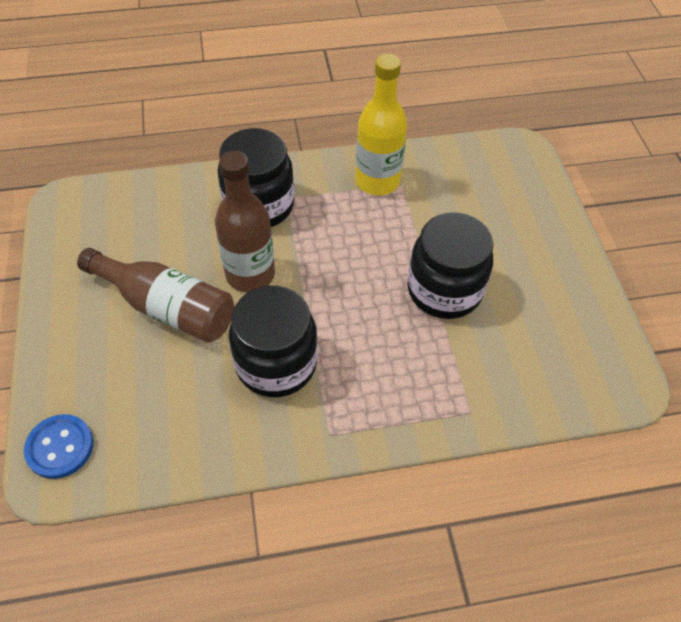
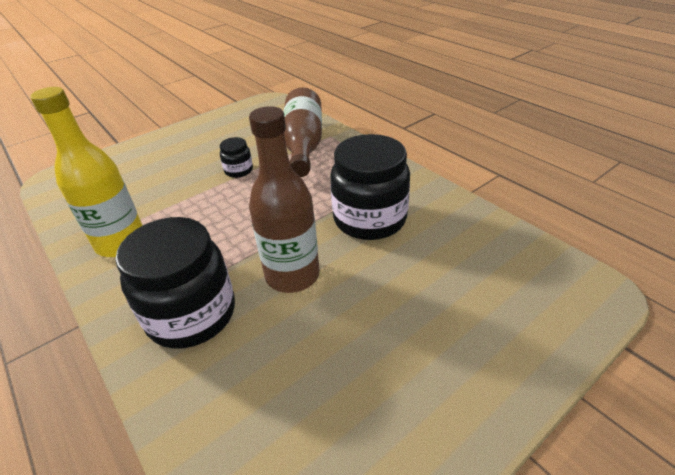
camera: 115 degrees left, 15 degrees down
blue button [24,414,93,479] -> none
brown bottle [77,248,234,343] -> brown bottle moved to [284,88,322,177]
black jar [407,212,494,319] -> black jar [220,137,253,178], size x0.47

